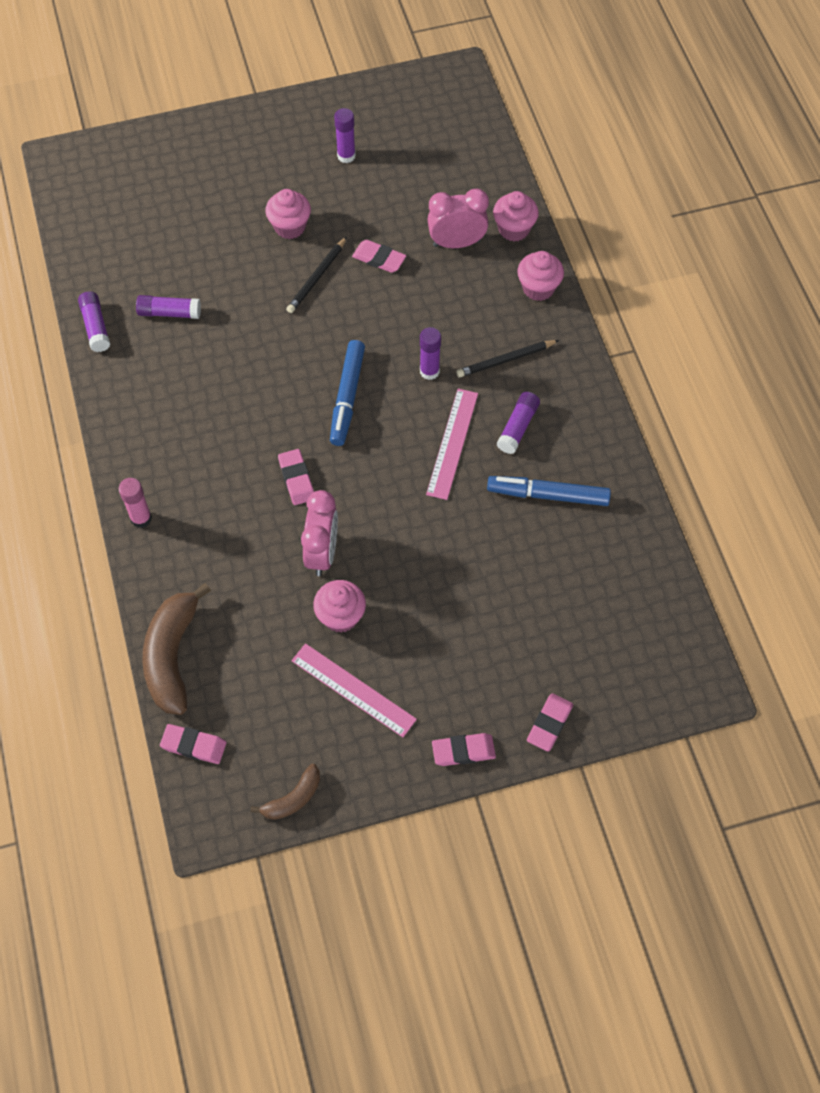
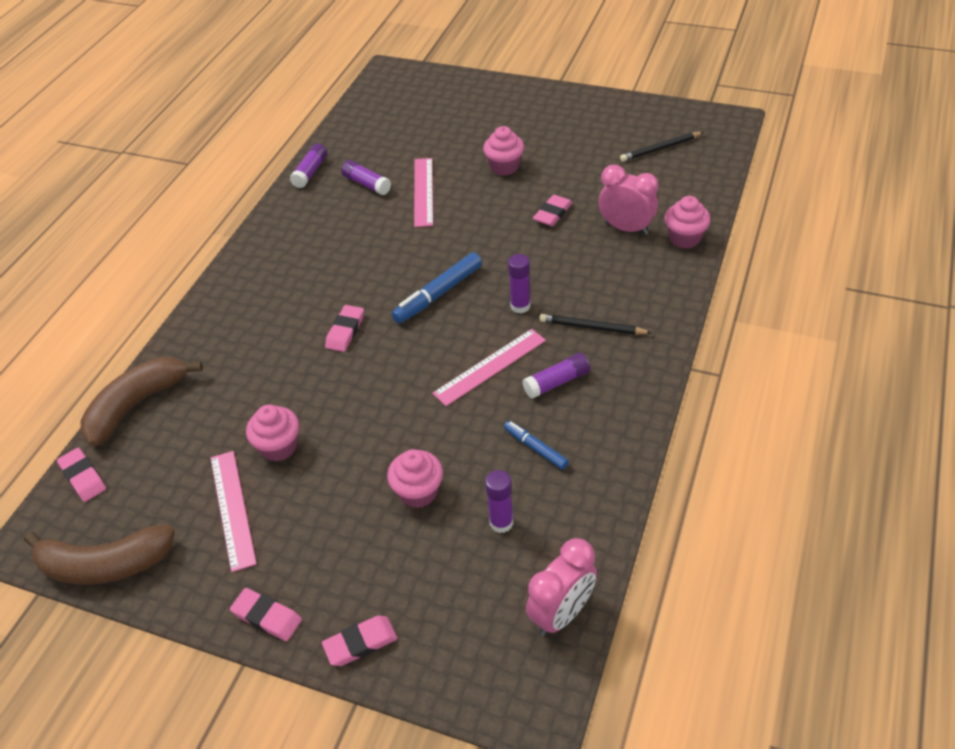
camera: 40 degrees right, 15 degrees down
pink glue stick [119,478,152,528] -> none
brown banana [250,764,320,820] -> brown banana [24,525,175,585], size x1.86
black pencil [286,237,347,313] -> black pencil moved to [620,132,704,162]
pink clock [301,490,338,576] -> pink clock moved to [526,538,597,636]
purple glue stick [334,108,356,163] -> purple glue stick moved to [485,470,513,533]
pink eraser [352,240,406,273] -> pink eraser turned 60 degrees clockwise [533,195,573,226]
blue marker [487,476,611,506] -> blue marker [504,421,569,470], size x0.60
pink cupcake [517,251,564,301] -> pink cupcake moved to [387,449,443,508]
none -> pink ruler [414,158,433,227]

